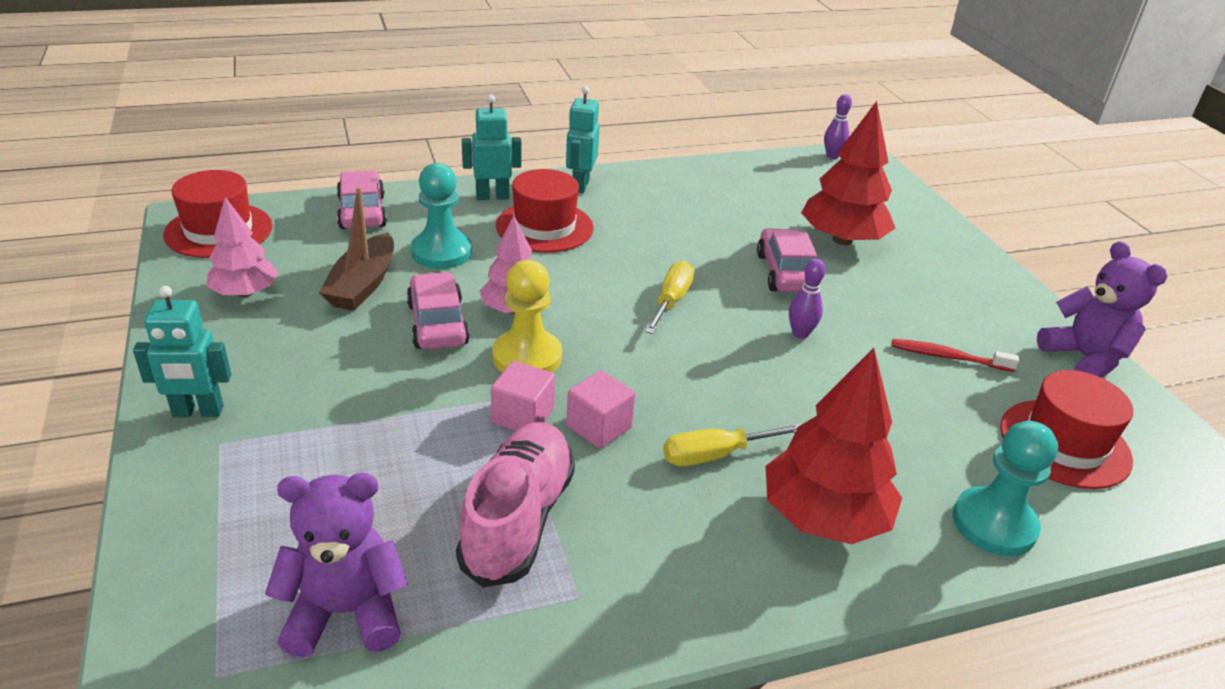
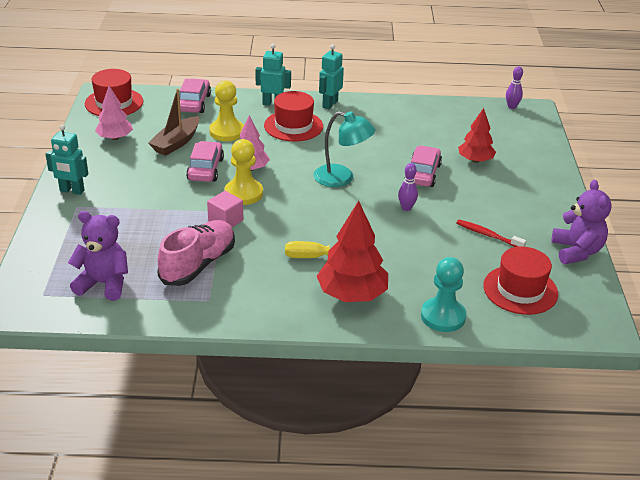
camera: 20 degrees right, 0 degrees up
turquoise pawn [411,163,472,269] -> yellow pawn [209,80,244,141]
pink cube [566,370,635,449] -> none
yellow screwdriver [645,261,694,334] -> turquoise lamp [314,111,376,187]
red tree [801,101,895,245] -> red tree [458,108,496,163], size x0.63

